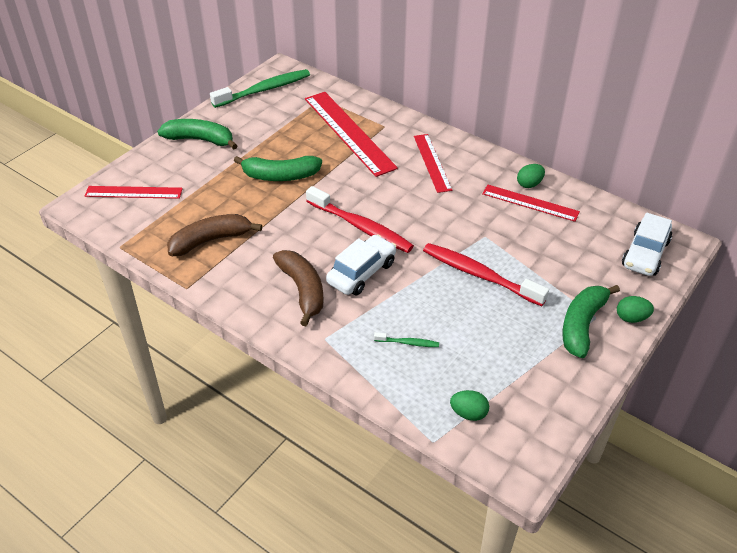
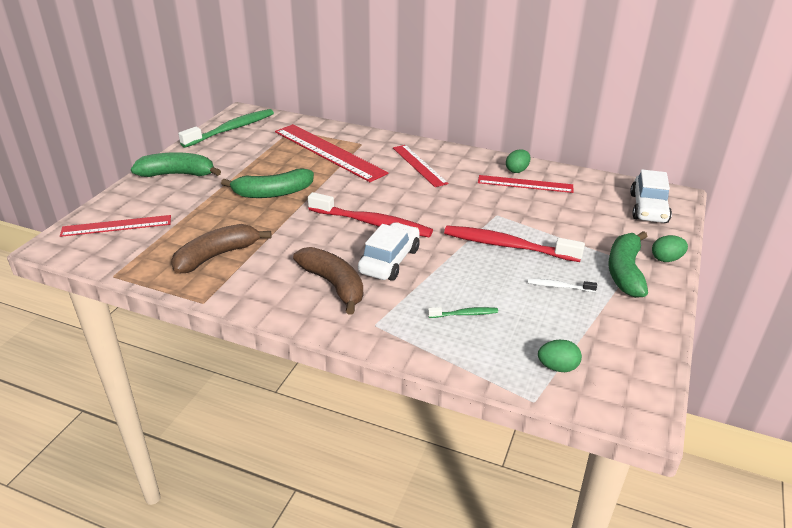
camera: 15 degrees left, 10 degrees down
none -> white toothbrush [528,279,597,292]

